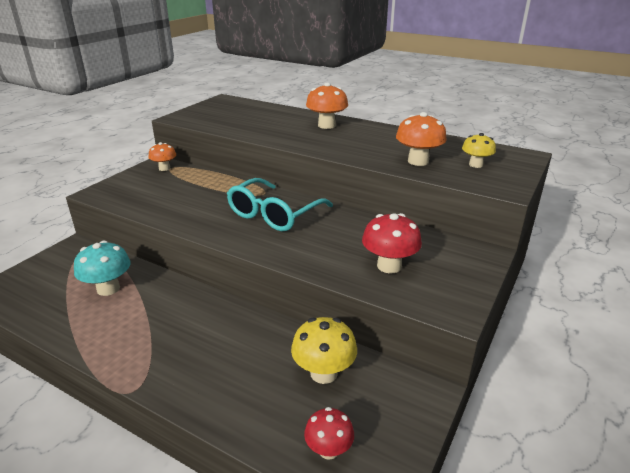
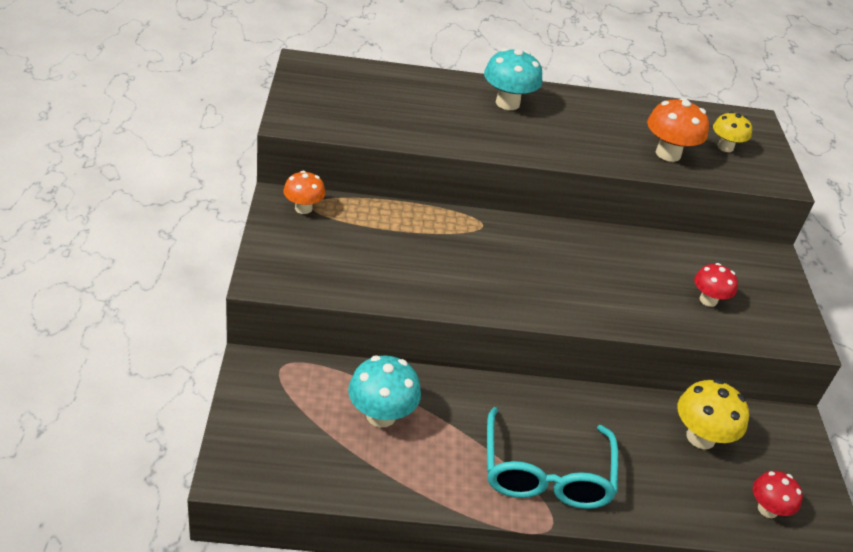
camera: 35 degrees left, 10 degrees up
turquoise glasses [227,178,333,231] -> turquoise glasses moved to [487,407,618,509]
orange mushroom [306,83,348,129] -> turquoise mushroom [484,48,542,110]
red mushroom [362,213,422,273] -> red mushroom [694,263,738,307], size x0.65

